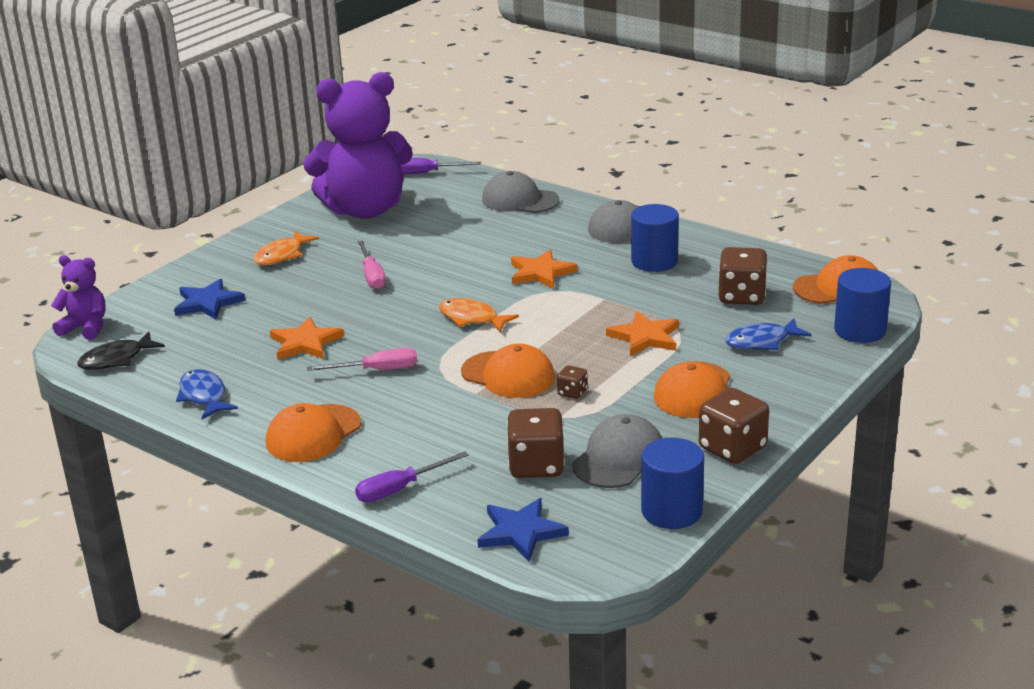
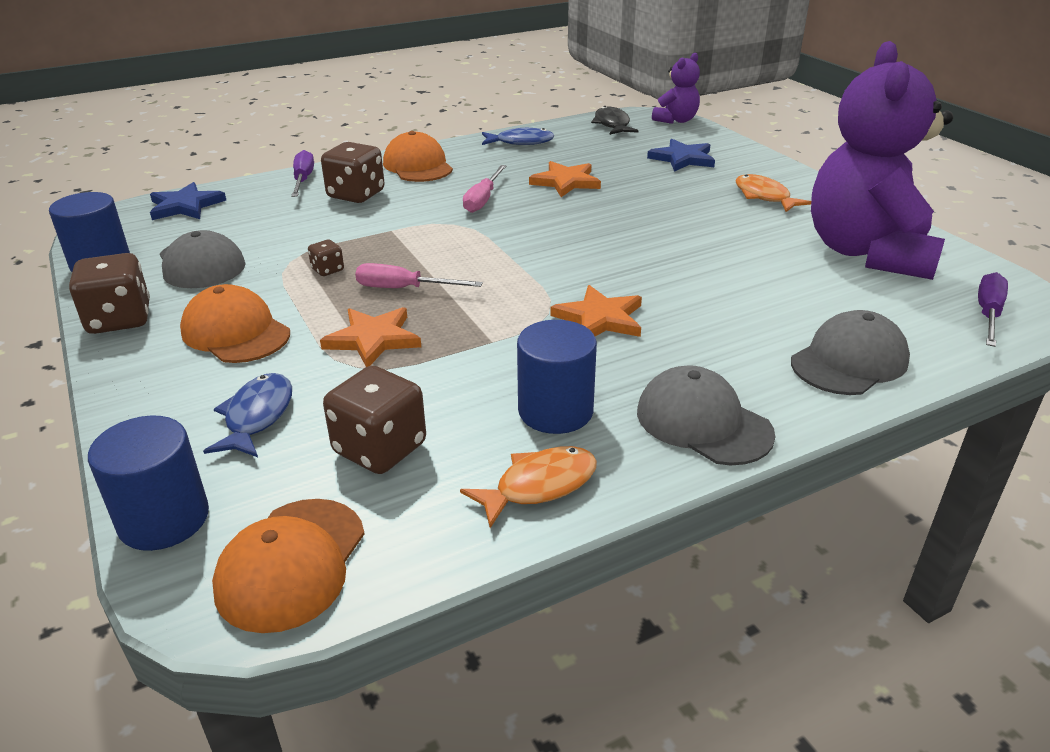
camera: 115 degrees right, 5 degrees up
pink screwdriver [358,241,386,289] -> pink screwdriver moved to [355,263,483,288]
orange fish [439,298,519,332] -> orange fish moved to [460,446,597,528]
orange cap [461,343,555,398] -> none
brown dice [507,408,565,478] -> brown dice moved to [321,142,385,203]

